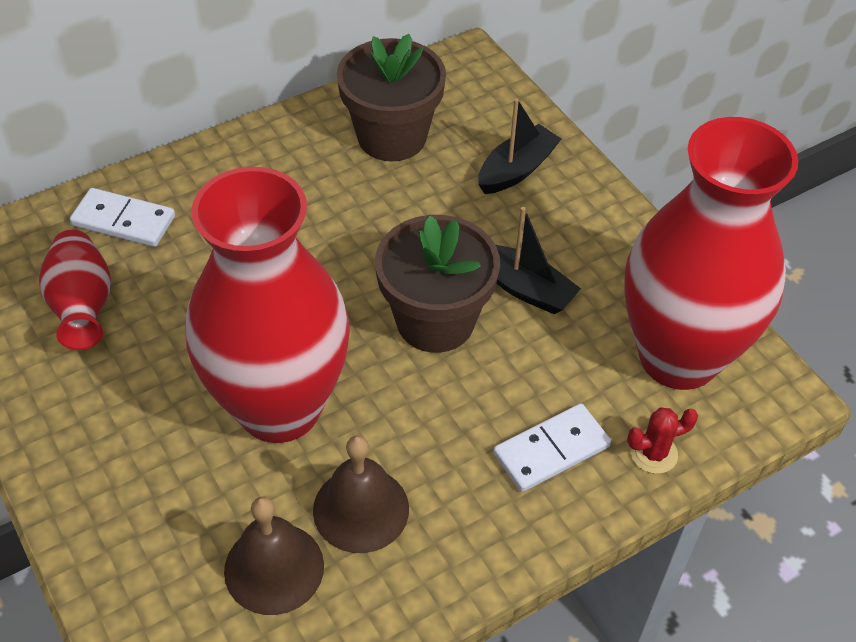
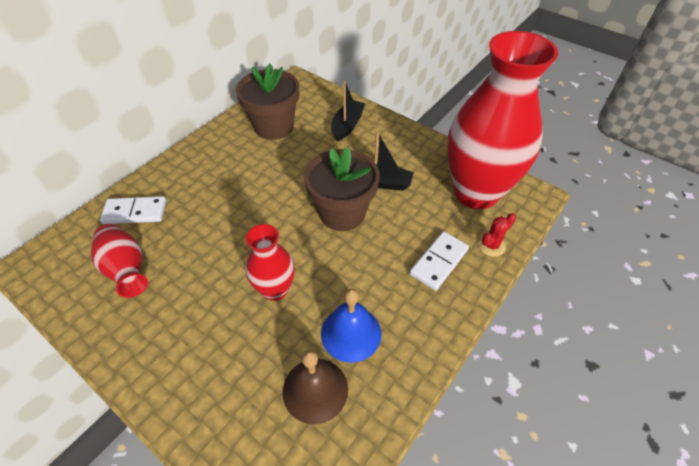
camera: 20 degrees left, 0 degrees up
red vase [186,167,350,443] -> red vase [246,224,295,301], size x0.48
brown bell [313,435,409,553] -> blue bell [321,288,381,363]

